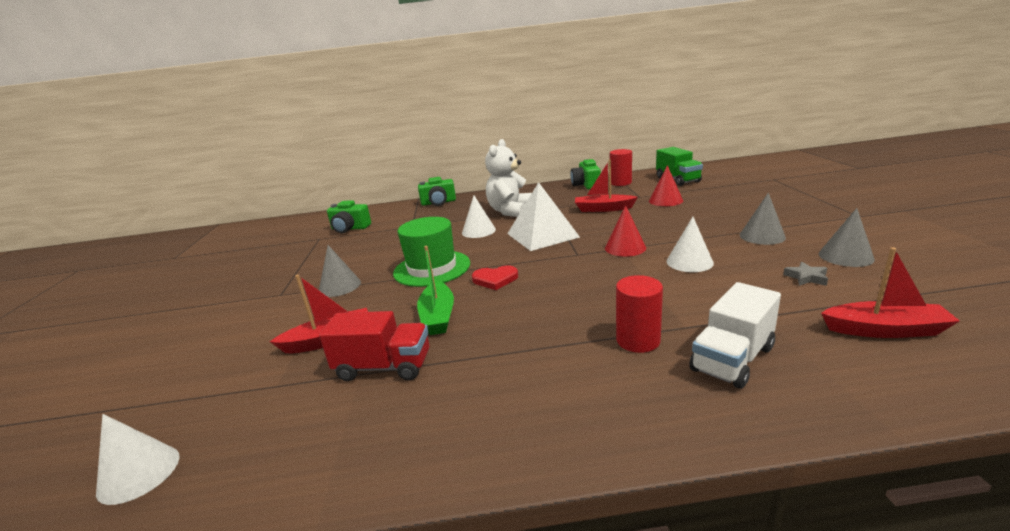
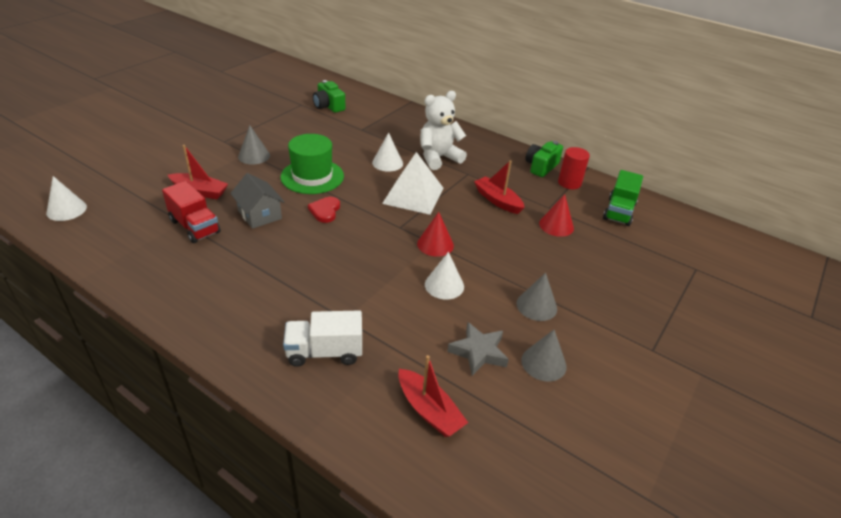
camera: 35 degrees right, 15 degrees up
green boat [417,246,454,335] -> grey house [230,173,285,229]
green camera [418,177,456,206] -> none
red heart [472,265,518,290] -> red heart turned 60 degrees clockwise [308,197,340,223]
red cylinder [616,275,663,353] -> none
grey star [783,262,828,286] -> grey star [447,322,509,376], size x1.71

